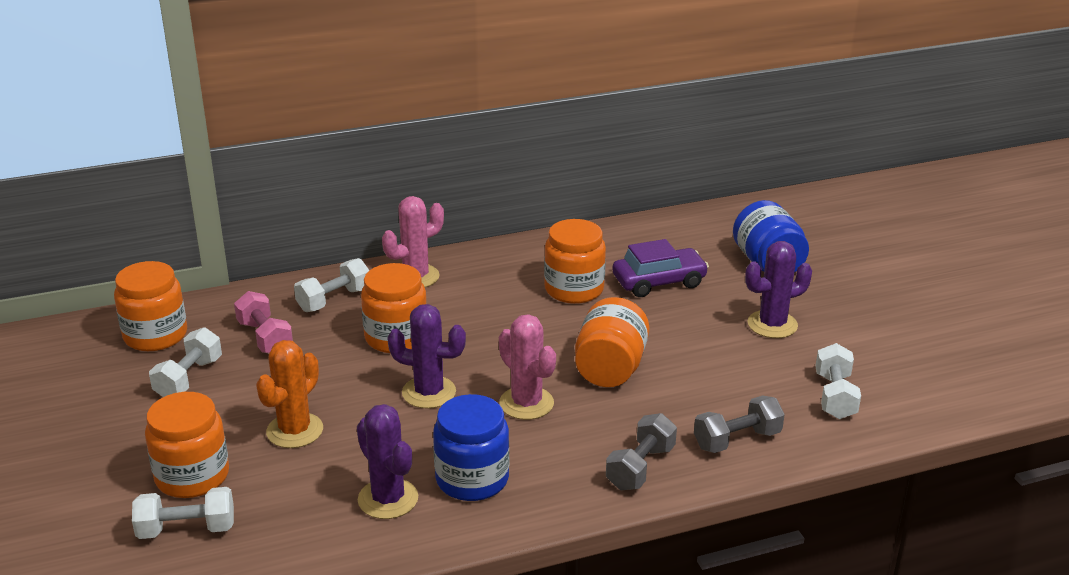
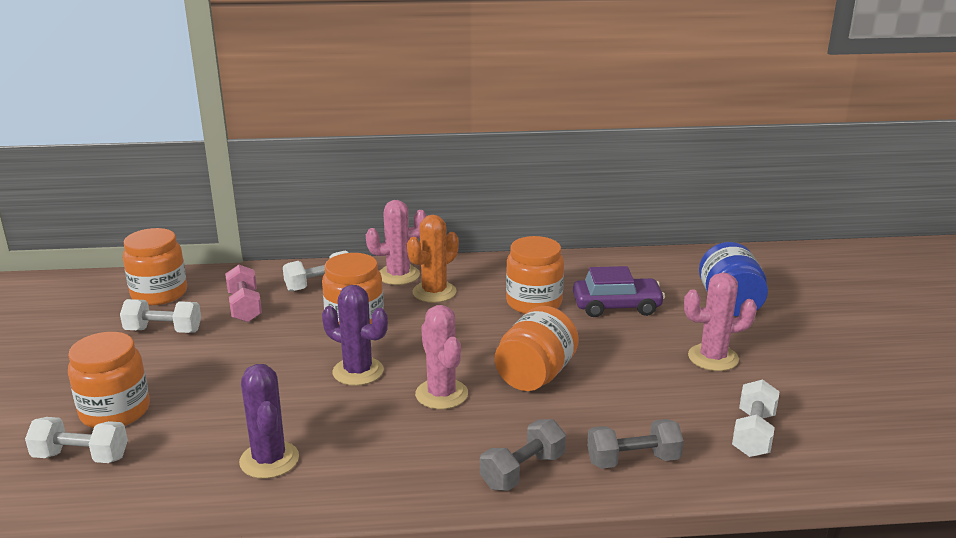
camera: 15 degrees right, 5 degrees down
white dumbbell [149,327,222,397] -> white dumbbell turned 60 degrees clockwise [120,299,201,333]
orange cactus [256,340,323,448] -> orange cactus moved to [407,215,459,303]
blue jar [433,394,509,501] -> none
purple cactus [745,241,812,338] -> pink cactus [684,272,757,371]

